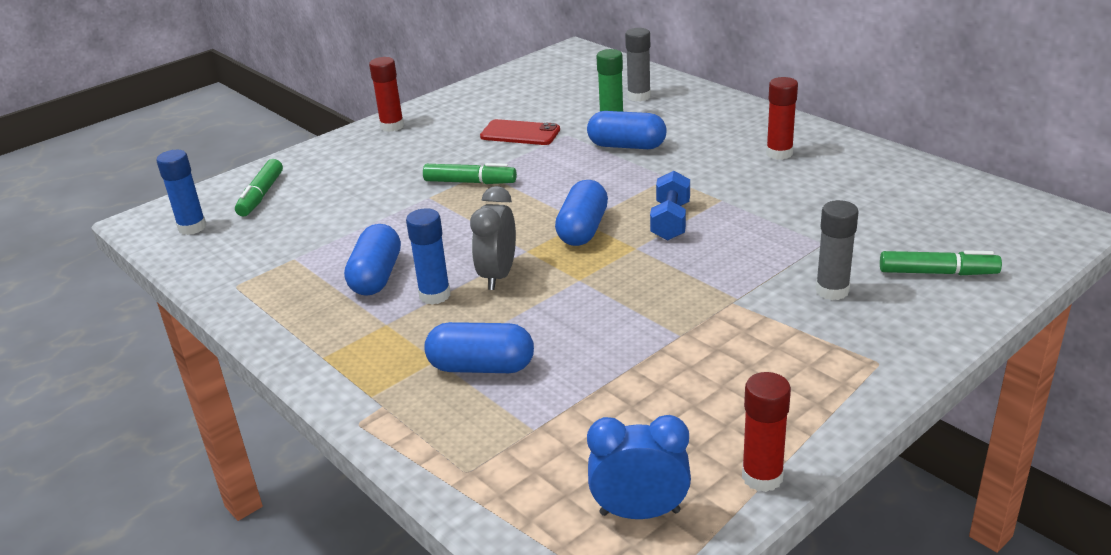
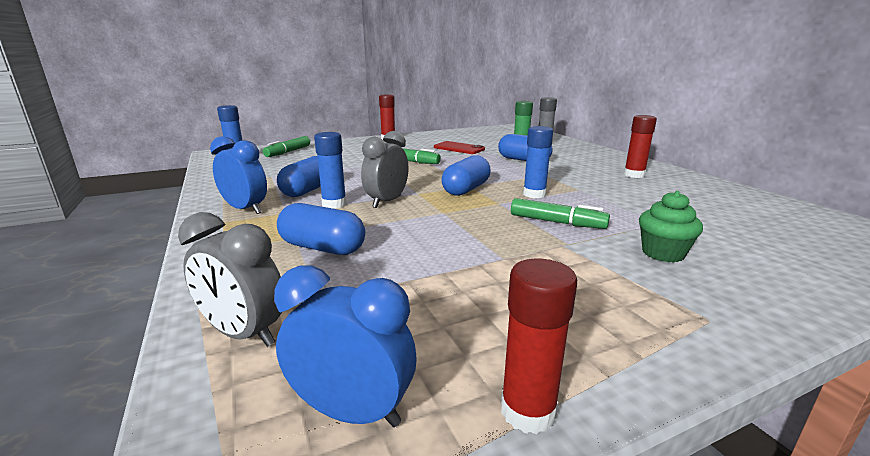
camera: 15 degrees right, 10 degrees down
blue dumbbell [650,171,690,241] -> blue glue stick [523,126,553,198]
grey glue stick [815,200,859,300] -> green cupcake [639,191,703,263]
green marker [880,250,1002,275] -> green marker moved to [511,198,610,229]
none -> grey clock [178,212,282,347]
none -> blue clock [210,136,267,214]

